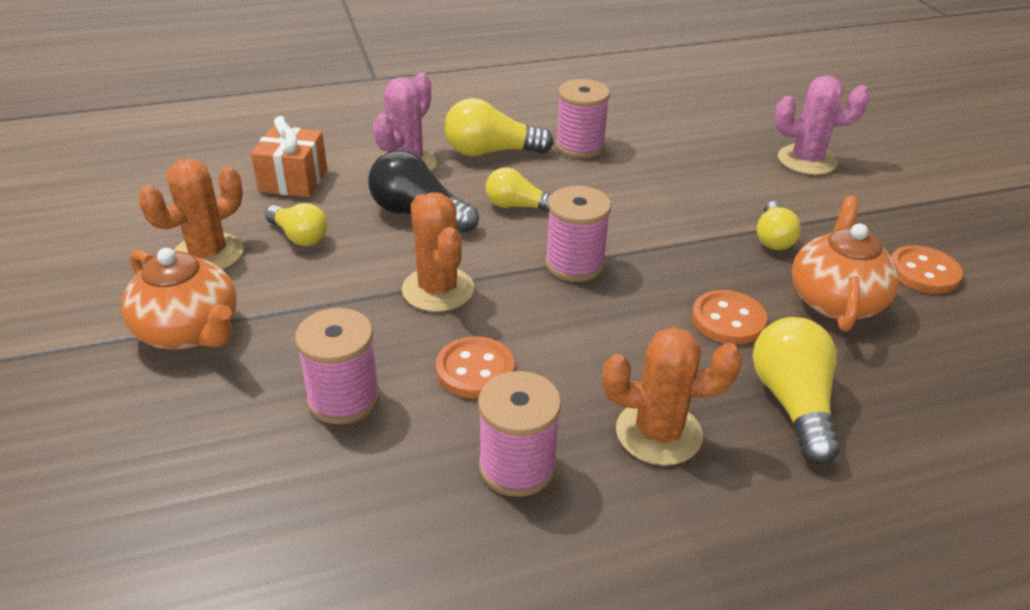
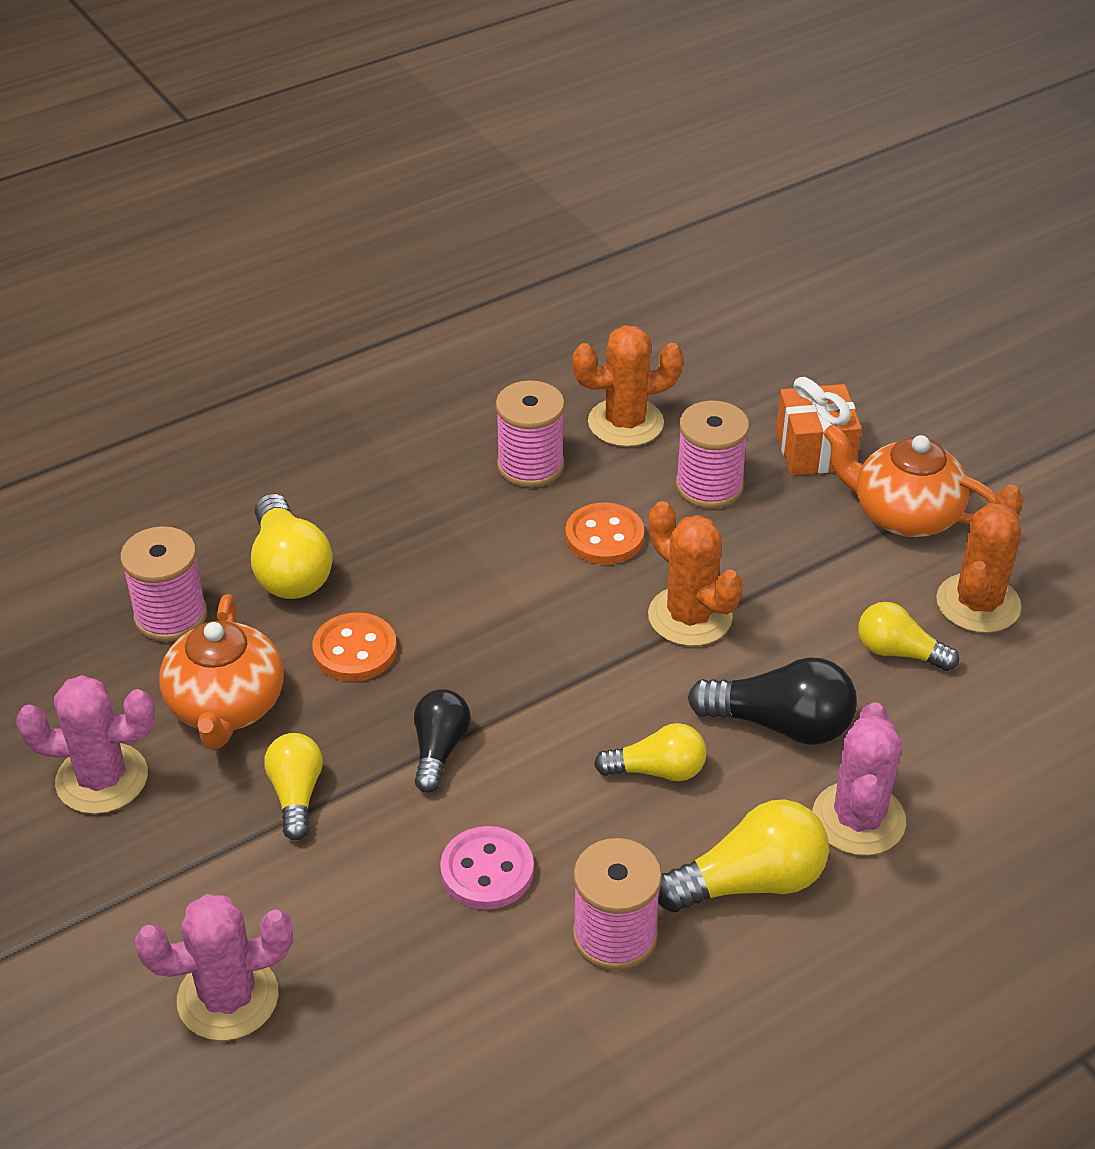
camera: 165 degrees right, 5 degrees up
orange gift [251,116,327,197] -> orange gift moved to [776,377,862,475]
pink spool [545,186,611,282] -> pink spool moved to [120,526,207,642]
orange cactus [603,327,742,466] -> orange cactus moved to [573,325,684,447]
orange button [891,245,963,294] -> pink cactus [16,675,155,814]
none -> black light bulb [414,689,471,793]
none -> pink button [440,826,534,910]

